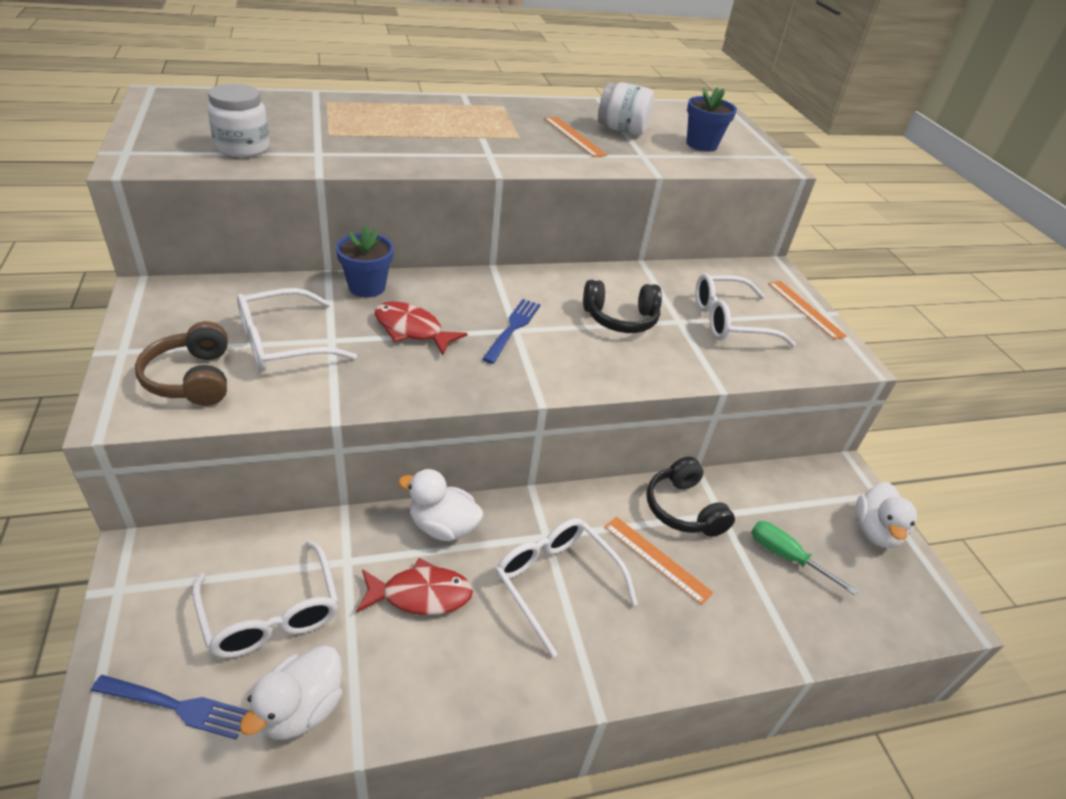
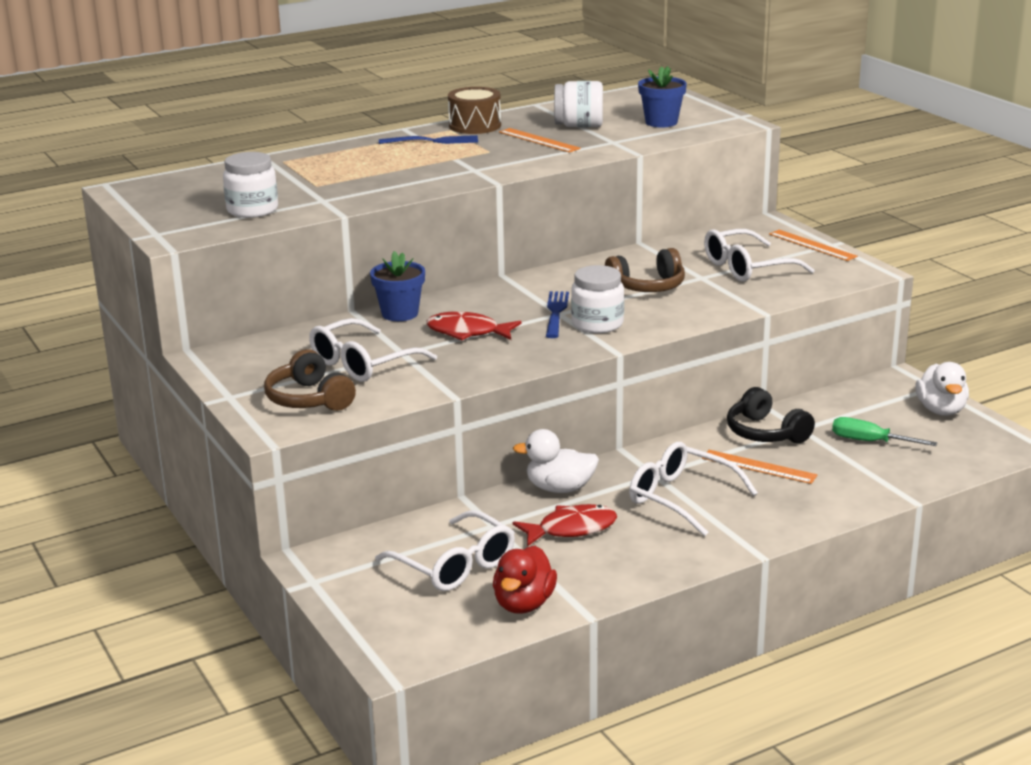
camera: 10 degrees left, 15 degrees down
blue fork [91,675,250,739] -> blue fork moved to [379,135,478,144]
white duck [240,645,342,740] -> red duck [493,546,557,614]
black headphones [583,280,662,333] -> brown headphones [605,248,685,292]
none -> brown drum [448,87,501,134]
none -> white jar [571,265,624,333]

